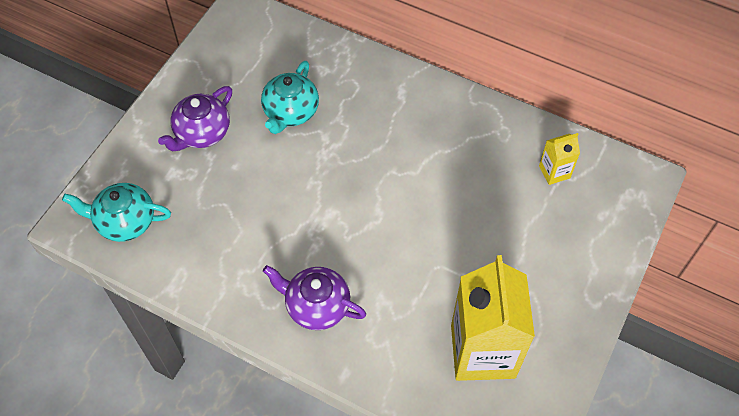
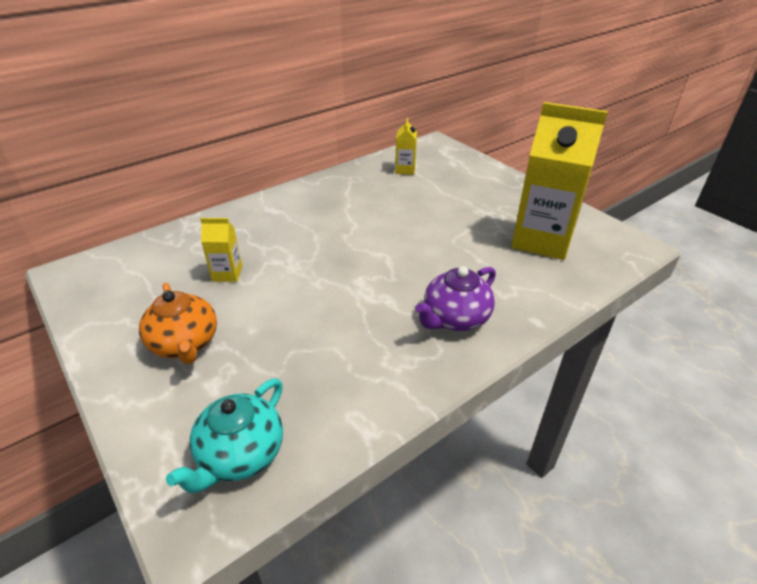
camera: 65 degrees left, 20 degrees down
purple teapot [158,86,232,151] -> orange teapot [139,283,217,364]
turquoise teapot [261,61,319,134] -> yellow carton [200,218,242,282]

